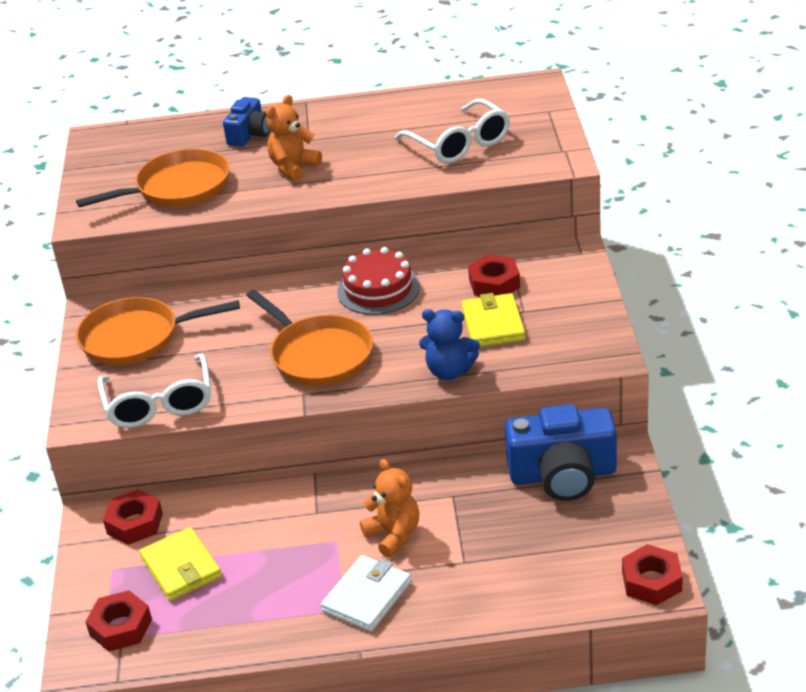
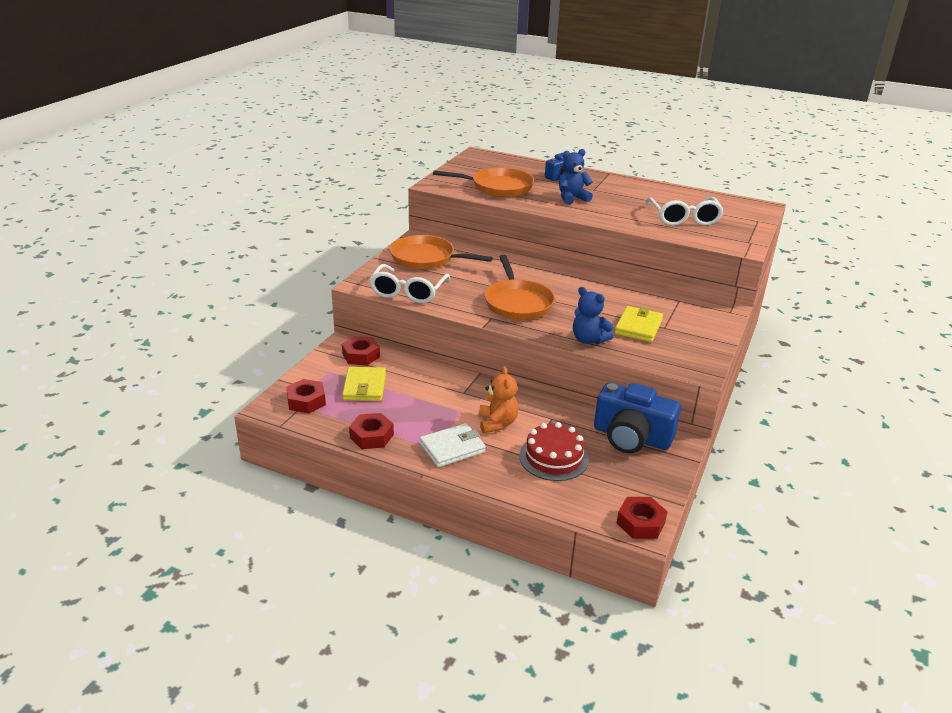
camera: 25 degrees right, 5 degrees down
orange teddy bear [266,95,322,181] -> blue teddy bear [559,149,593,205]
red cake [337,247,420,315] -> red cake moved to [519,422,589,481]
red nut [468,255,520,296] -> red nut moved to [349,413,394,449]

